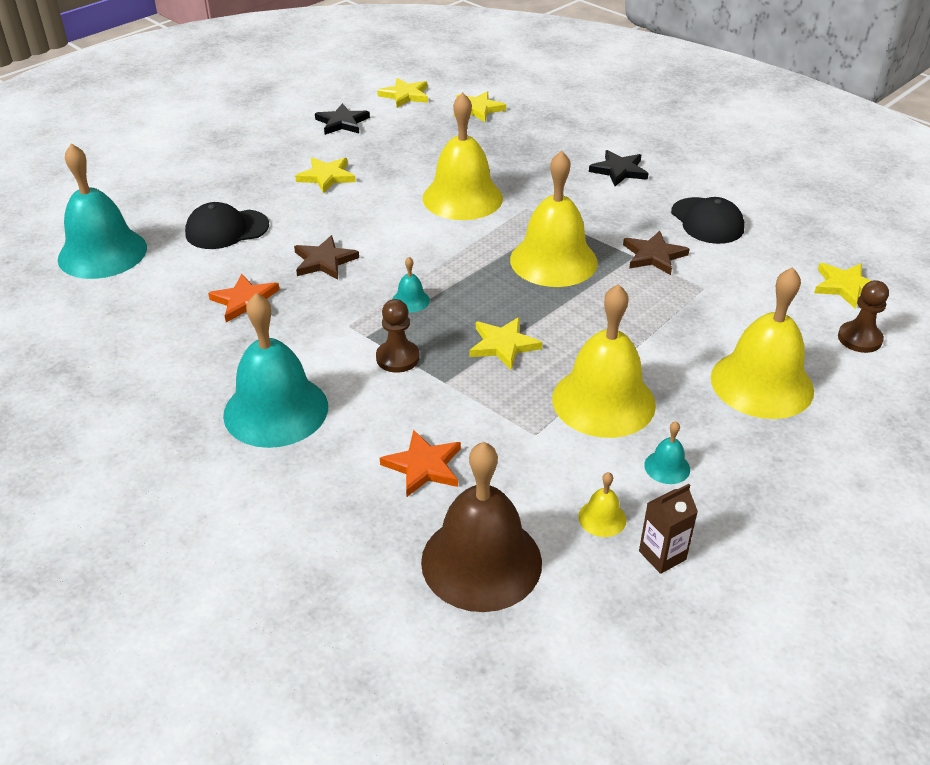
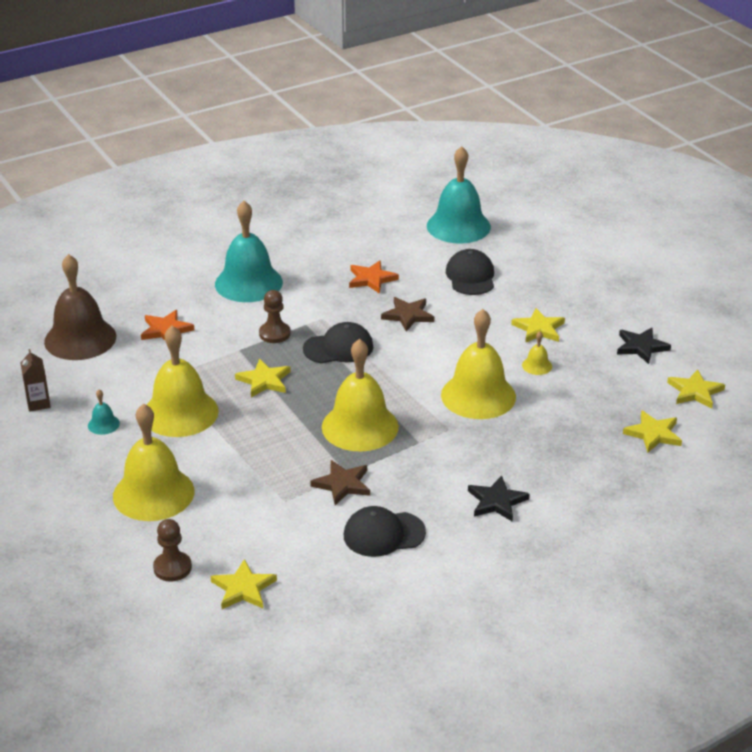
camera: 105 degrees right, 5 degrees down
turquoise bell [393,257,430,313] -> black cap [303,322,373,363]
yellow bell [578,472,626,537] -> yellow bell moved to [522,331,552,375]

